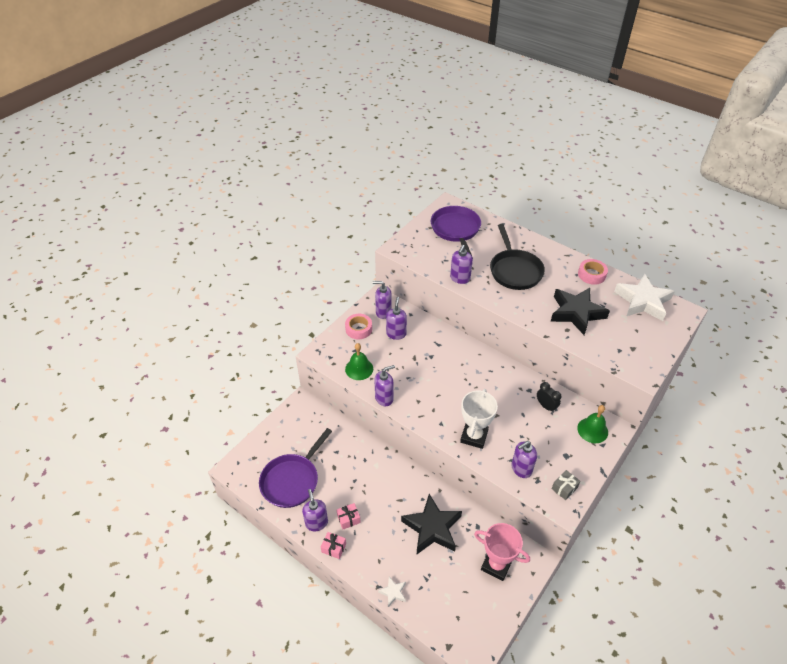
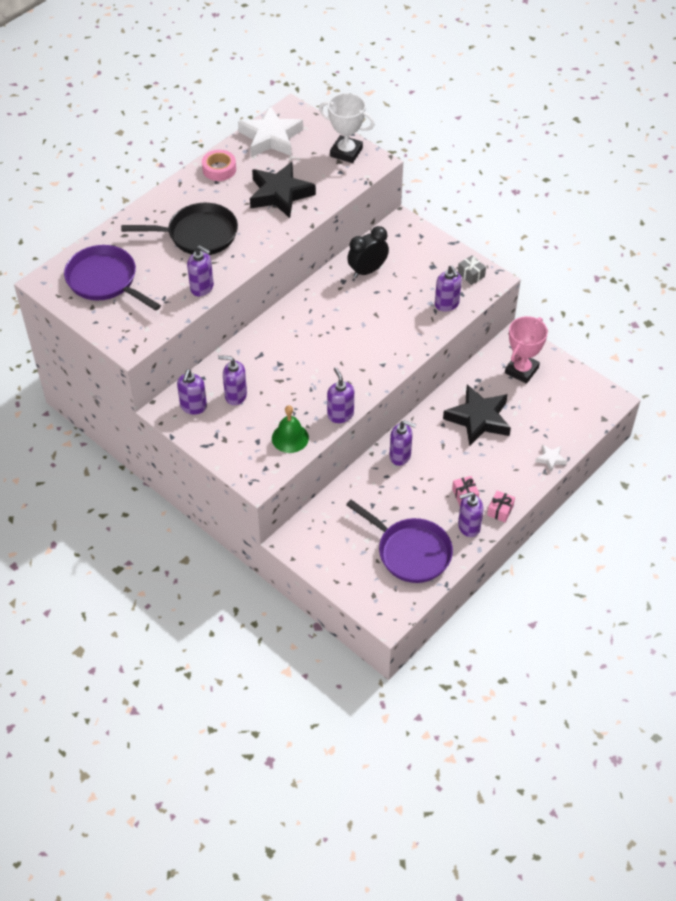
camera: 85 degrees left, 5 degrees up
pink tape [345,314,372,339] -> none
purple pan [431,206,481,258] -> purple pan turned 45 degrees clockwise [64,245,161,311]
white trophy [460,389,498,449] -> white trophy moved to [319,93,375,163]
black clock [537,382,561,413] -> black clock [347,226,389,278], size x1.50
green bell [577,405,608,443] -> none
none -> purple soap dispenser [389,420,416,466]

